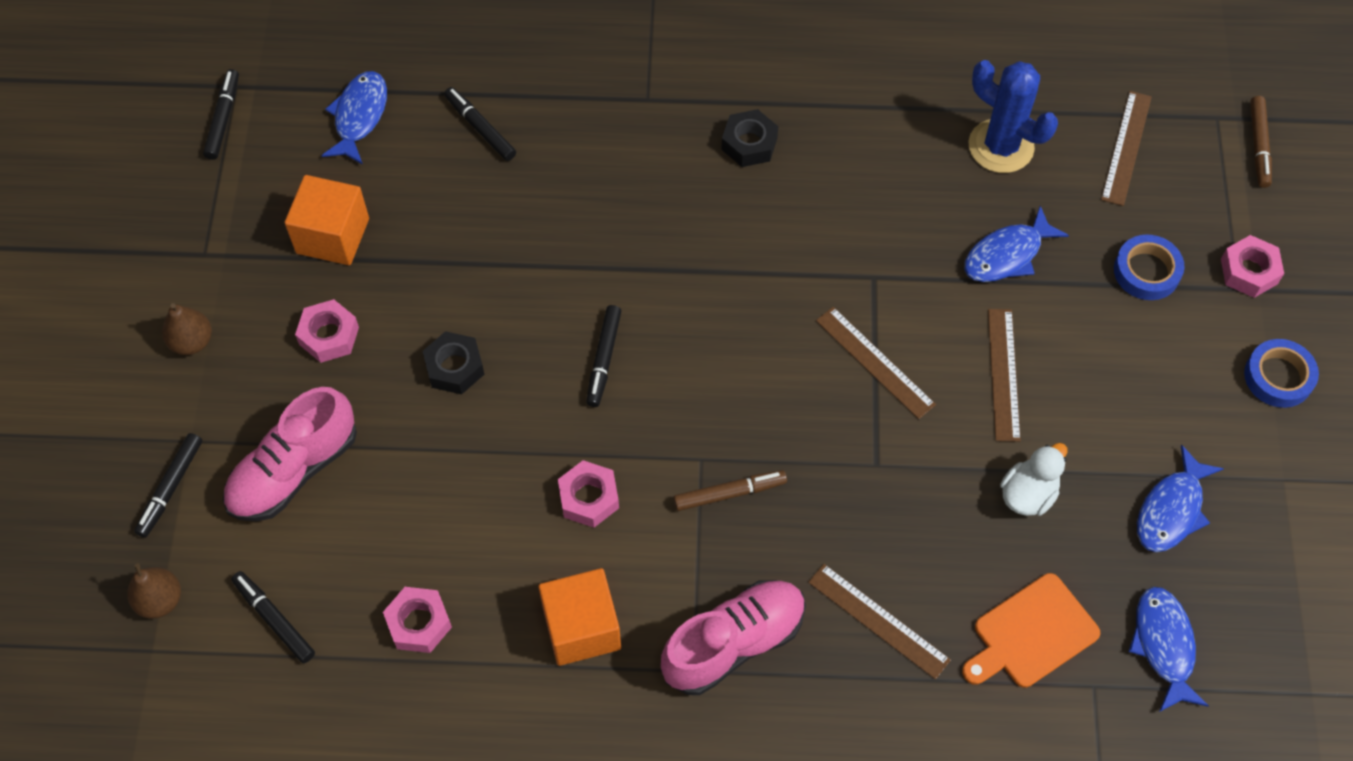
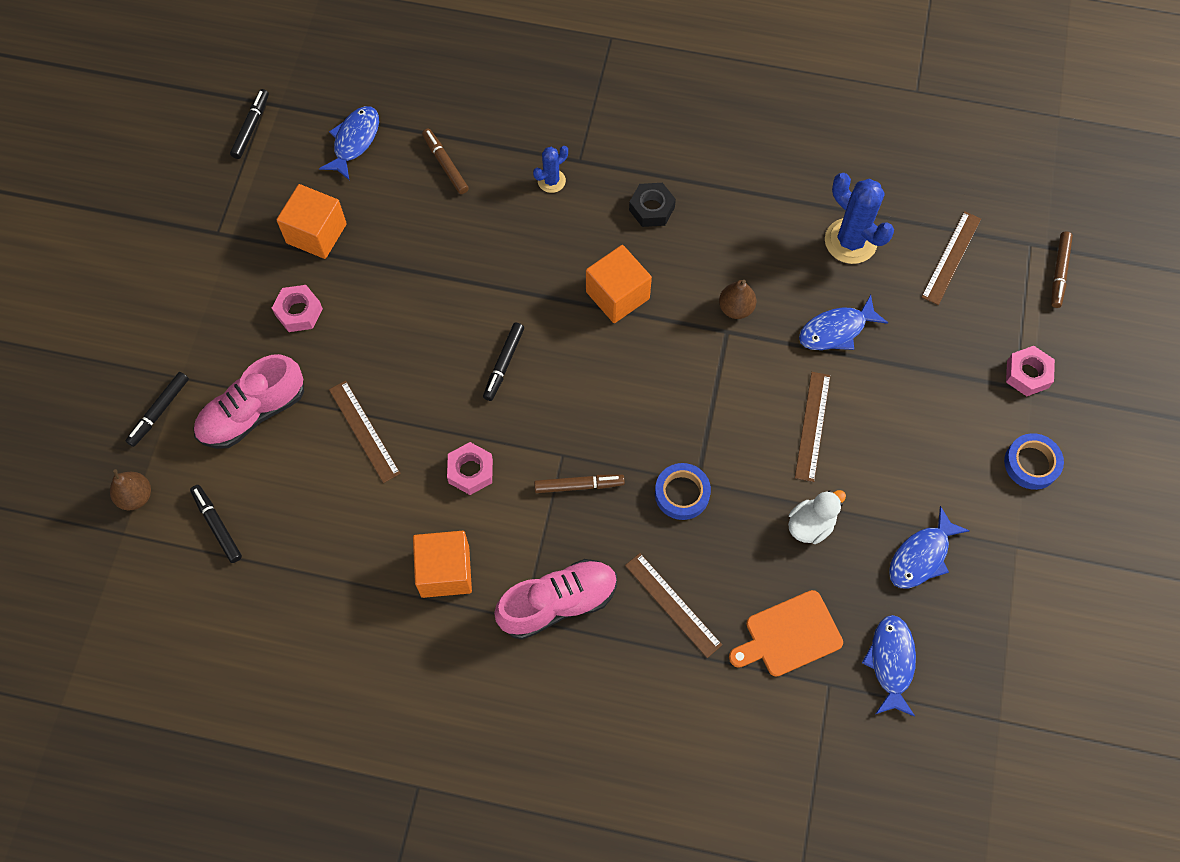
camera: 10 degrees right, 5 degrees up
brown pear [162,303,212,355] -> brown pear moved to [719,280,756,319]
pink nut [383,587,452,653] -> none
black nut [423,331,484,394] -> none
black marker [444,87,516,161] -> brown marker [422,129,469,194]
brown ruler [816,307,936,419] -> brown ruler moved to [329,381,401,483]
blue tape [1114,234,1185,300] -> blue tape moved to [655,463,711,520]
none -> blue cactus [533,146,568,193]
none -> orange cube [586,245,652,323]

